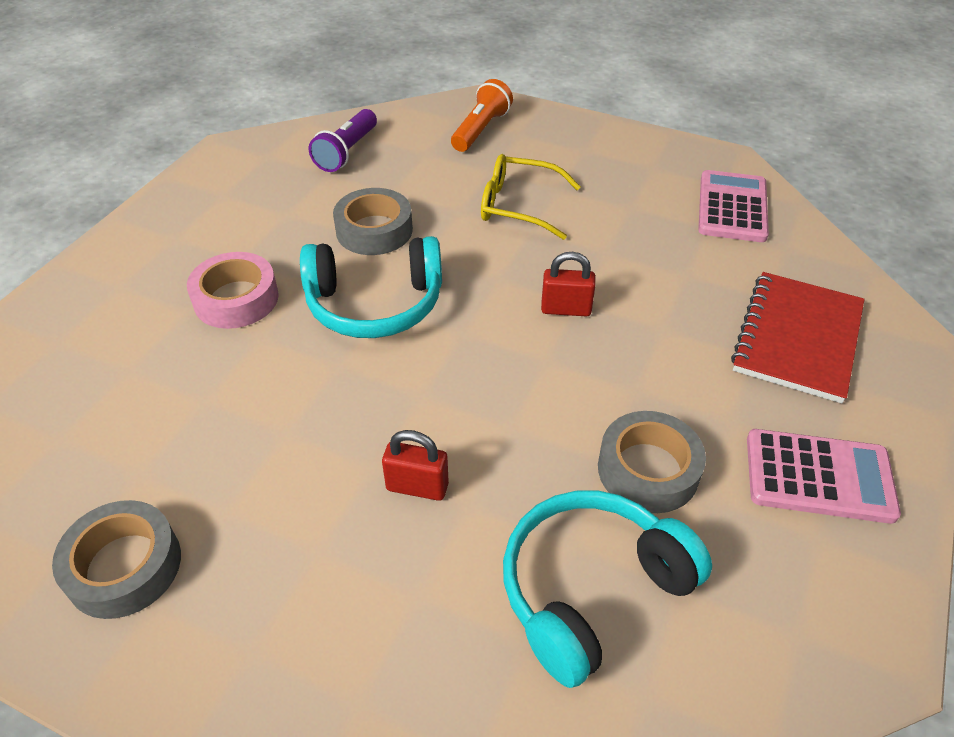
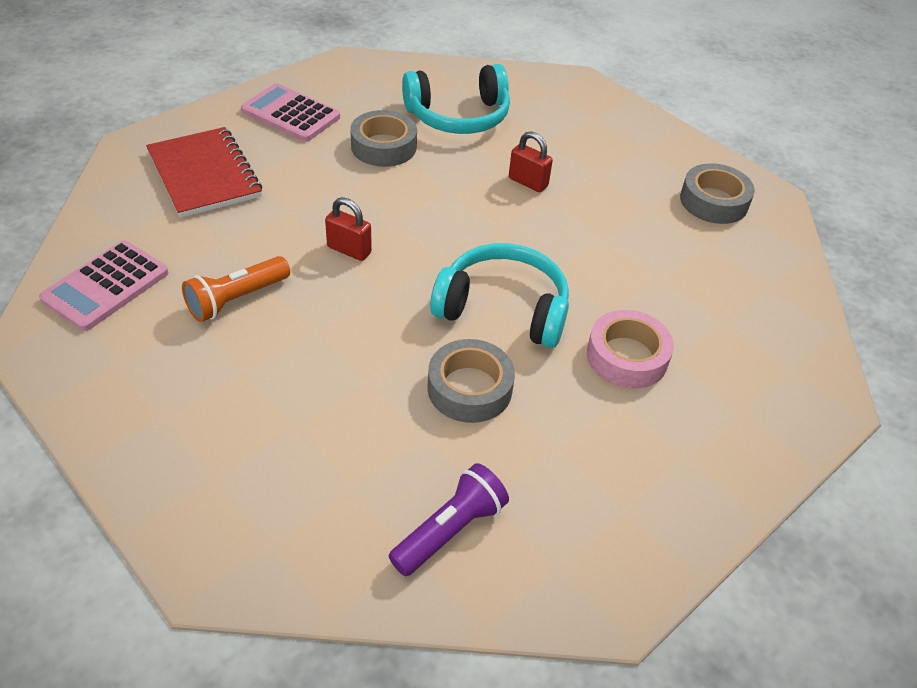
camera: 160 degrees left, 0 degrees up
orange flashlight [451,79,513,152] -> orange flashlight moved to [182,256,290,322]
yellow glasses [481,154,581,240] -> none
red notebook [731,272,865,403] -> red notebook turned 75 degrees counterclockwise [146,127,262,218]

